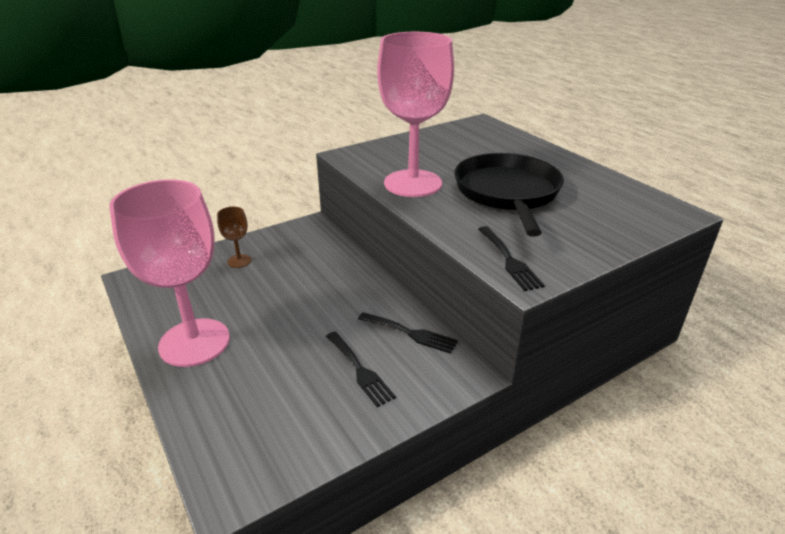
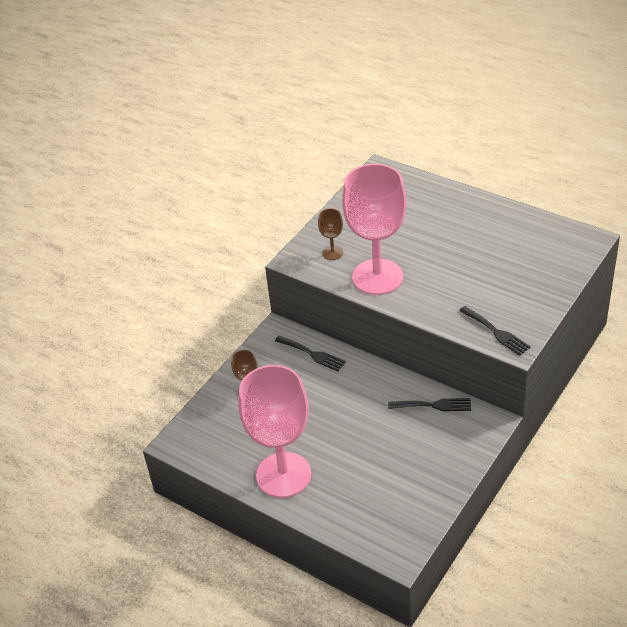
camera: 20 degrees left, 10 degrees up
black fork [326,332,396,407] -> black fork moved to [275,335,346,371]
black pan [454,153,564,237] -> none
none -> brown goblet [318,208,343,260]

